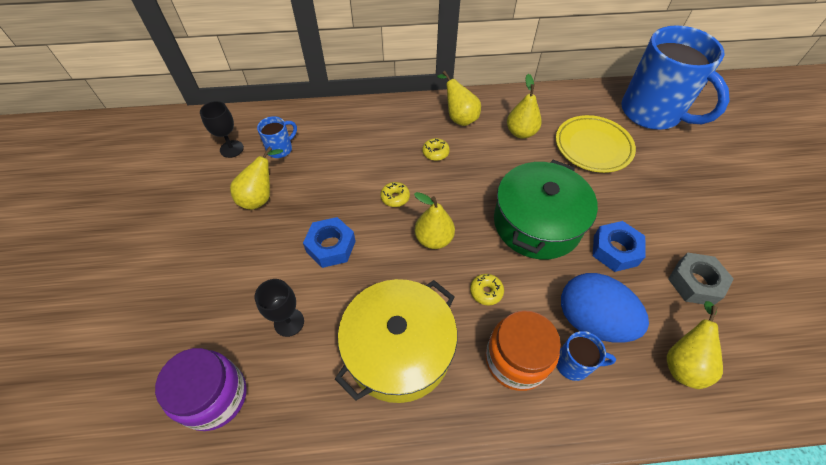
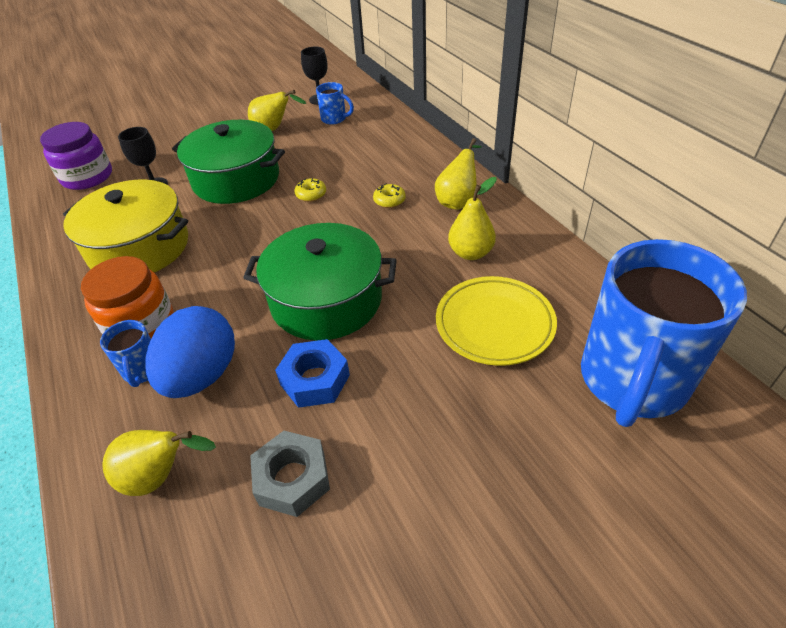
camera: 70 degrees right, 10 degrees down
blue nut [303,217,356,268] -> green pot [172,120,285,204]
yellow pear [414,192,455,249] -> none
yellow donut [470,274,504,305] -> none

